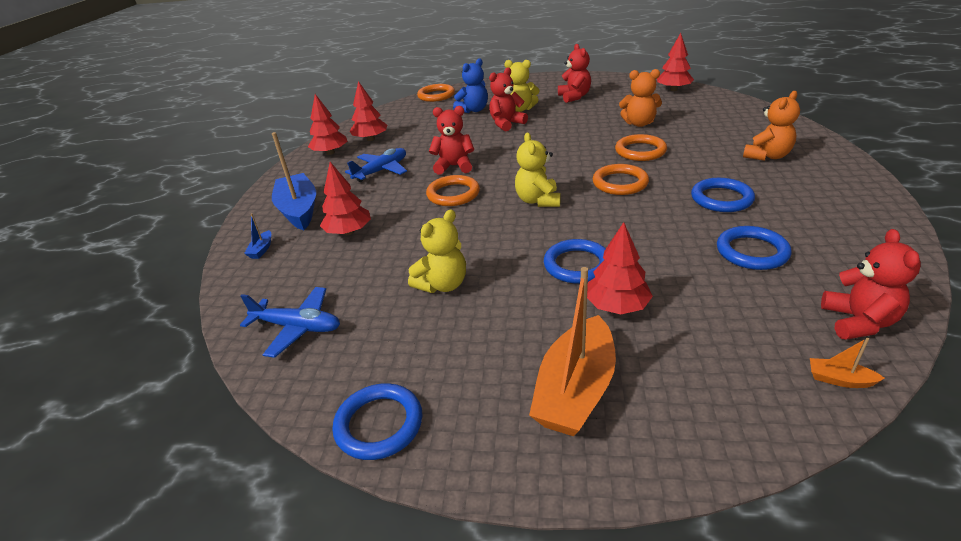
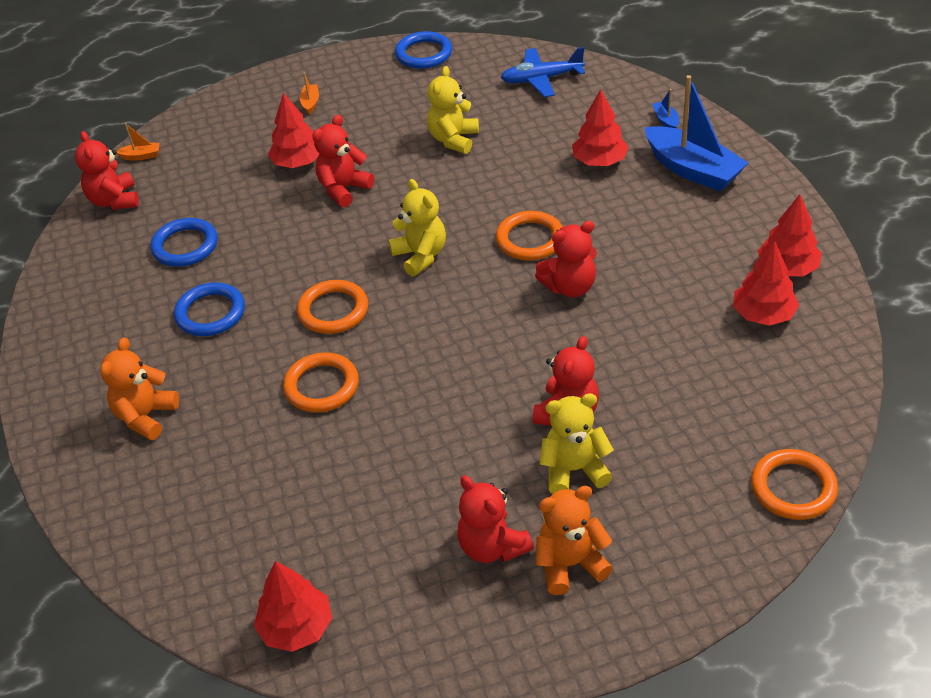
camera: 155 degrees right, 10 degrees up
blue plane [345,148,407,182] -> none
blue teddy bear [453,58,488,113] -> none
orange boat [529,267,616,436] -> orange boat [299,72,319,115], size x0.41
blue ring [544,239,606,284] -> red teddy bear [312,115,374,207]
orange teddy bear [619,69,662,127] -> orange teddy bear moved to [536,486,613,595]

